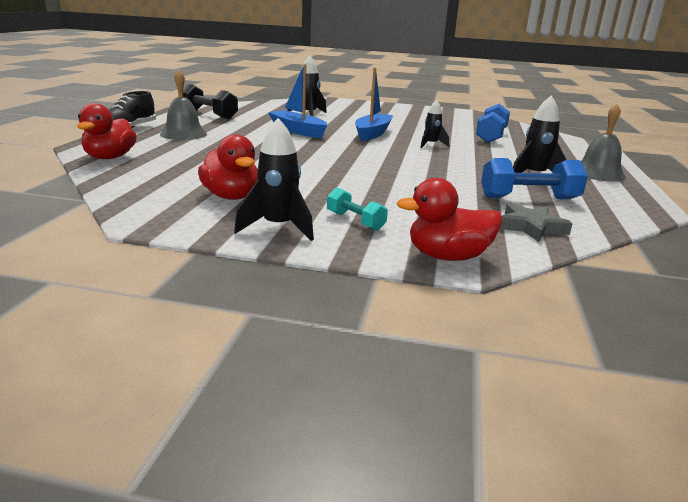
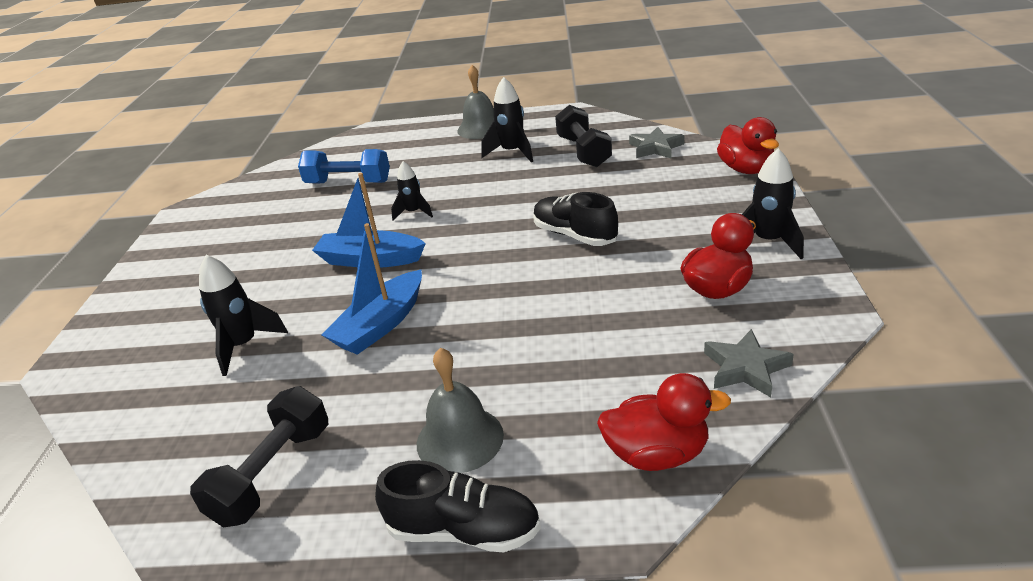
camera: 95 degrees left, 10 degrees up
turquoise dumbbell [327,187,388,231] -> none
blue dumbbell [481,158,588,199] -> black dumbbell [555,105,612,167]
none -> black shoe [533,192,618,246]
none -> grey star [704,329,794,397]

